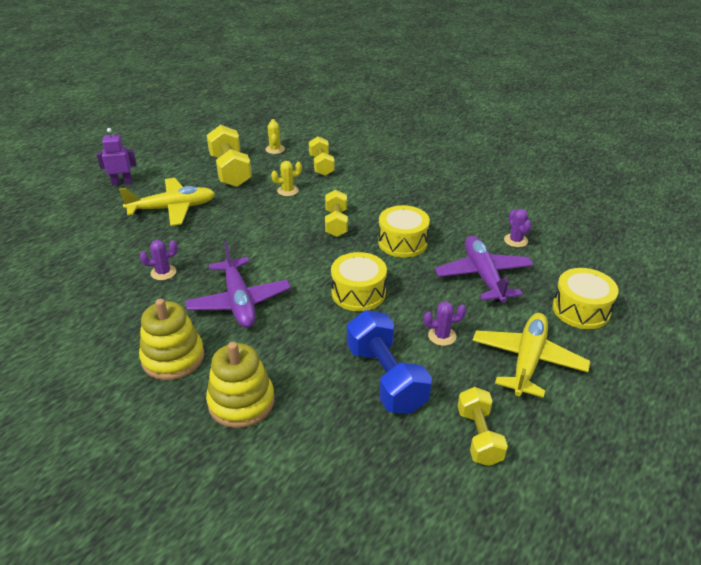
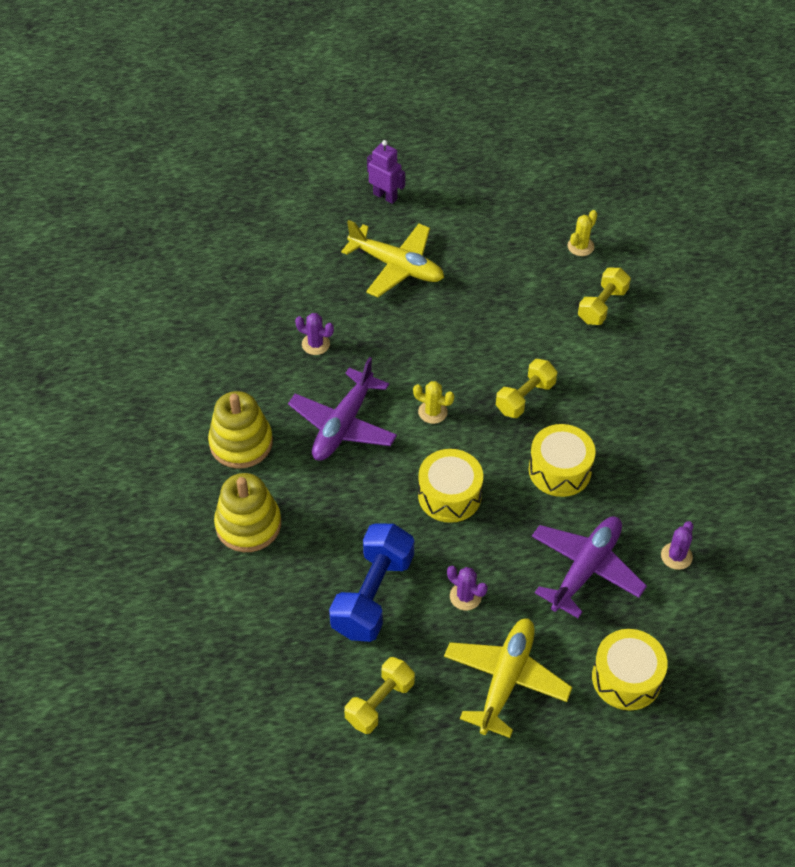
camera: 45 degrees right, 15 degrees up
yellow dumbbell [207,125,252,187] -> none
yellow cactus [271,161,302,196] -> yellow cactus moved to [413,381,454,424]
yellow plane [472,313,590,398] -> yellow plane turned 45 degrees counterclockwise [444,618,572,738]

